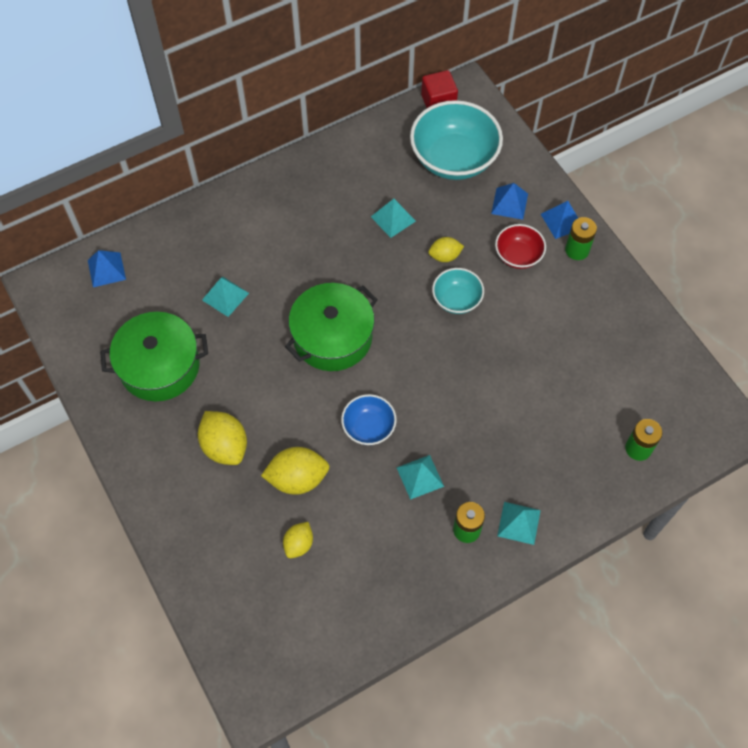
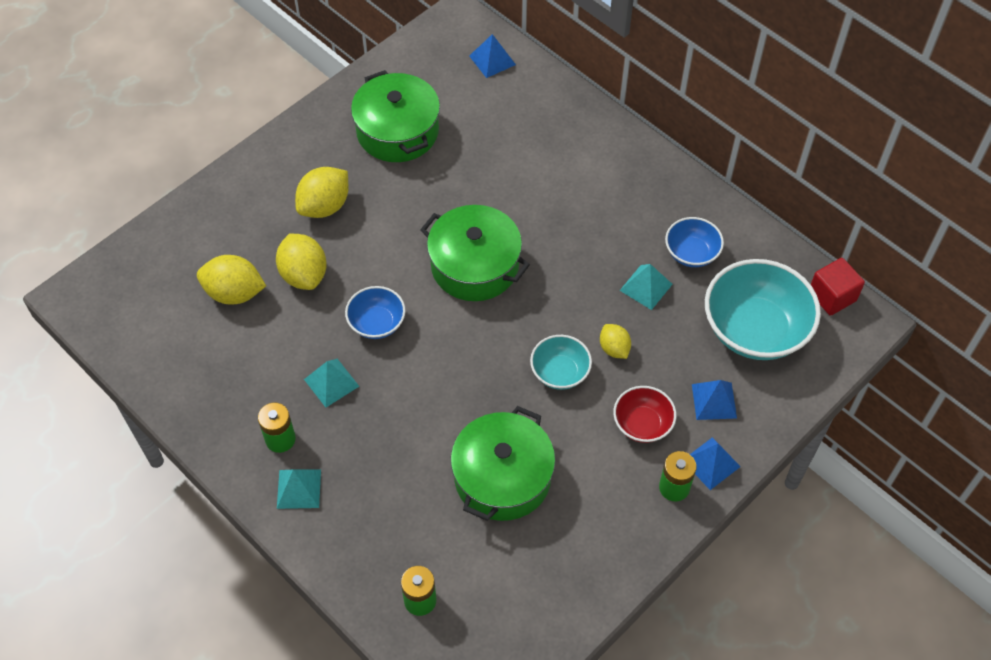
camera: 75 degrees right, 5 degrees down
turquoise pyramid [202,277,249,317] -> none
yellow lemon [283,522,313,558] -> yellow lemon [197,255,266,305], size x1.68
none -> green pot [451,406,555,521]
none -> blue bowl [665,217,724,267]

